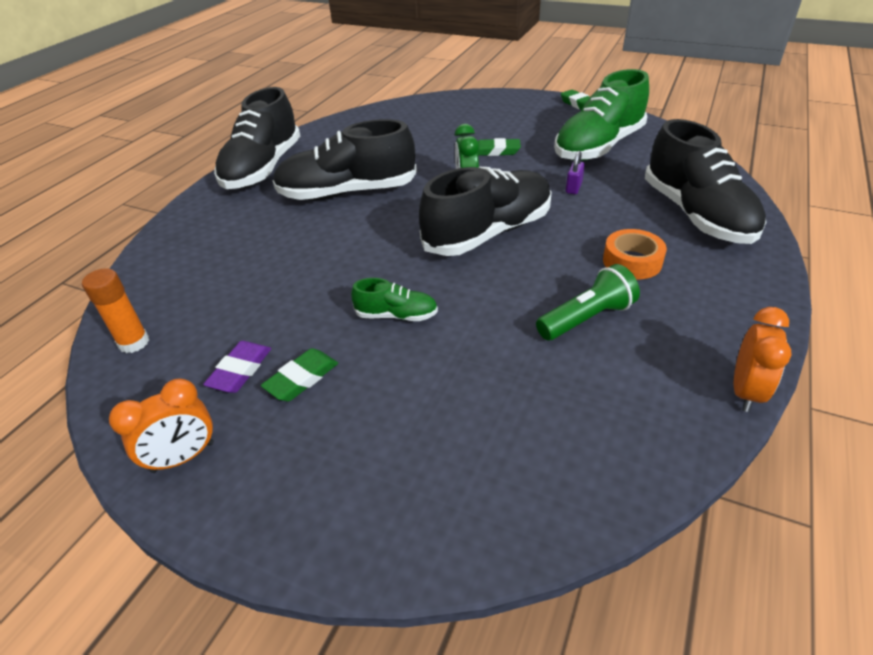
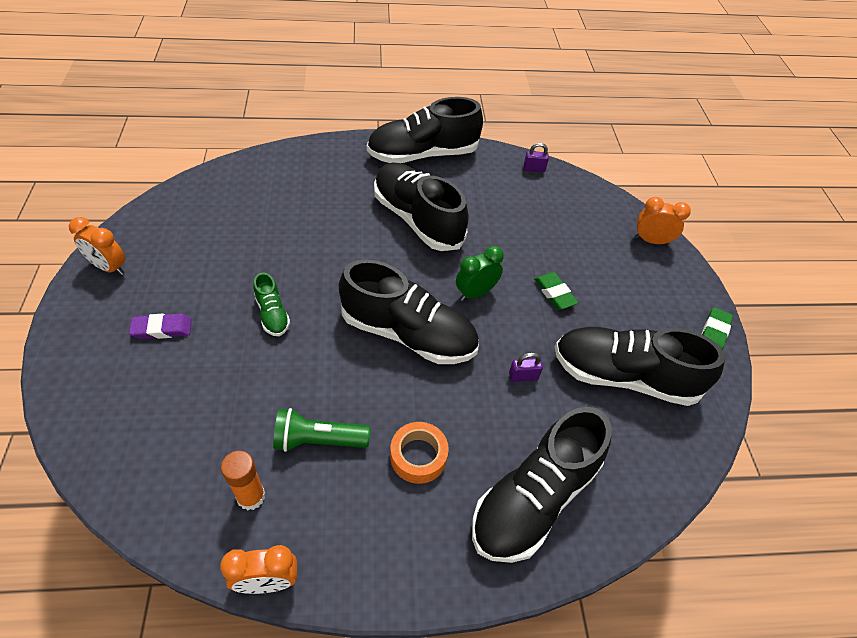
camera: 55 degrees right, 10 degrees up
orange glue stick [82,268,149,353] -> orange glue stick moved to [221,451,265,510]
purple eraser [203,341,271,393] -> purple eraser moved to [129,314,192,339]
green eraser [261,348,338,401] -> none
green flashlight [536,264,640,340] -> green flashlight turned 150 degrees clockwise [273,408,370,452]
green shoe [554,69,649,161] -> black shoe [555,327,725,406]
none -> purple padlock [524,143,549,172]
none -> orange clock [635,197,691,245]

